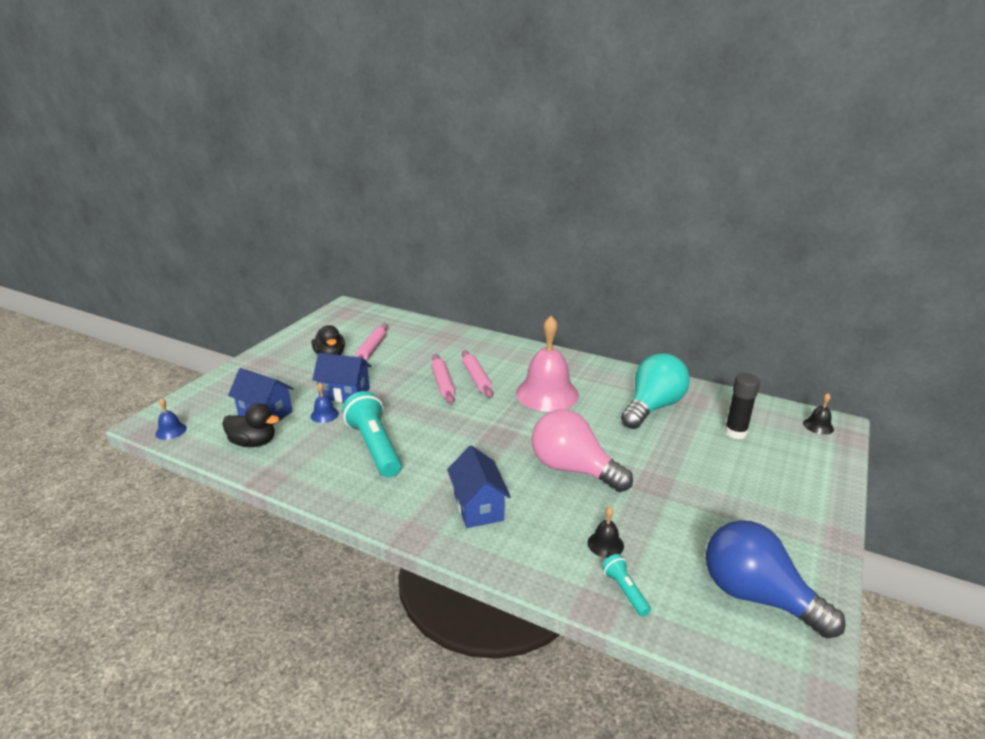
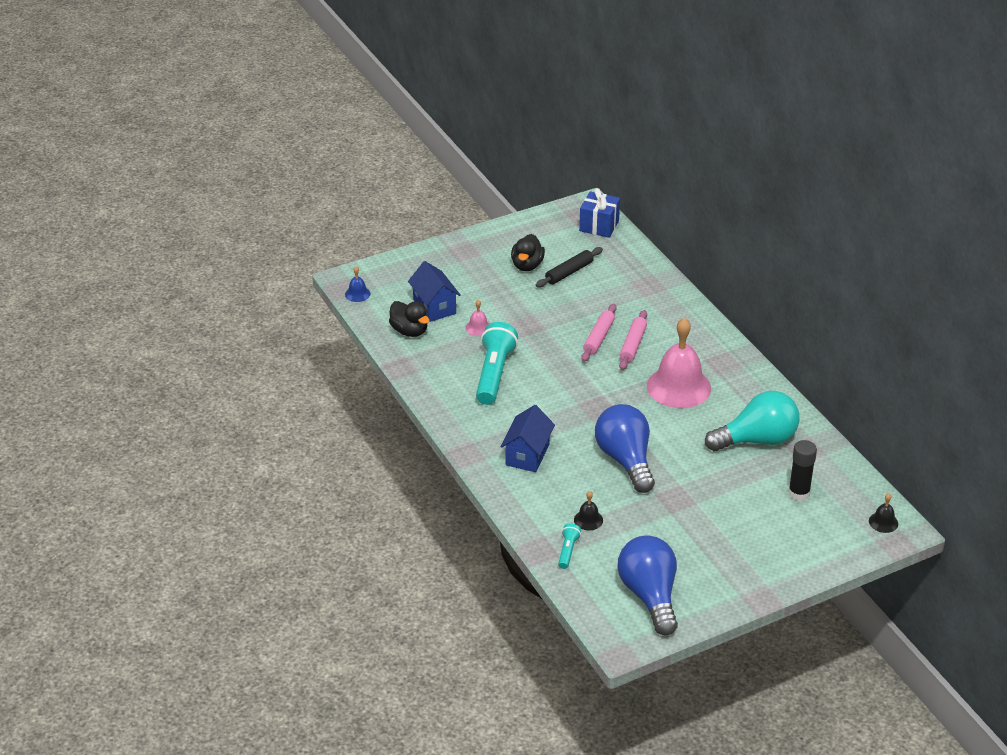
camera: 35 degrees right, 10 degrees up
blue bell [311,383,339,423] -> pink bell [465,300,489,336]
blue house [312,353,371,403] -> none
pink rolling pin [356,324,388,361] -> black rolling pin [536,247,603,288]
pink light bulb [532,409,633,492] -> blue light bulb [595,404,655,493]
none -> blue gift [579,188,620,238]

